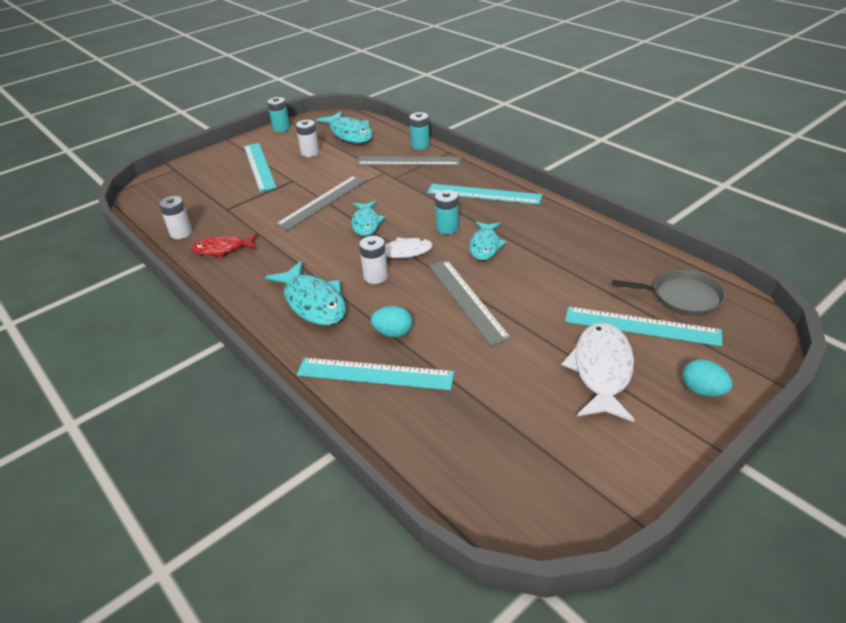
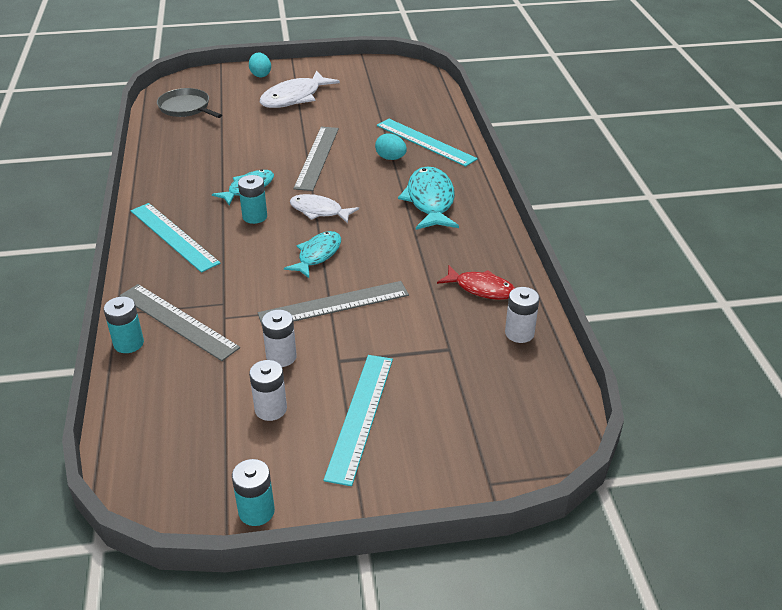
camera: 150 degrees left, 0 degrees up
turquoise fish [316,111,373,143] -> none
white battery [359,236,388,284] -> white battery moved to [262,310,297,367]
turquoise ruler [565,307,722,346] -> none

